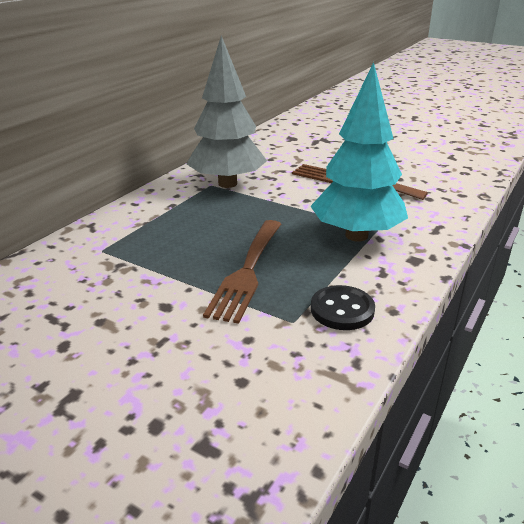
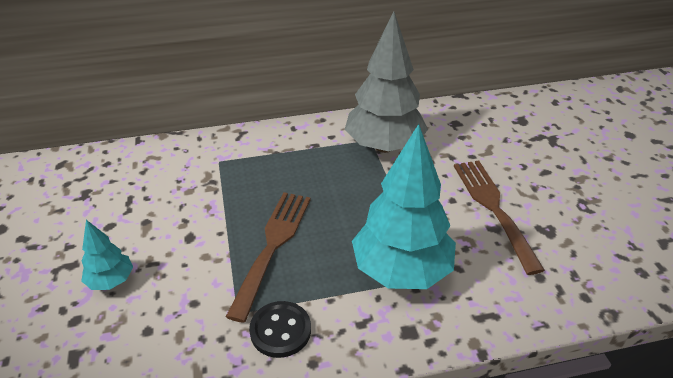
camera: 45 degrees right, 10 degrees up
brown fork [203,220,281,324] -> brown fork turned 135 degrees clockwise [226,192,311,323]
none -> turquoise tree [81,220,133,290]

